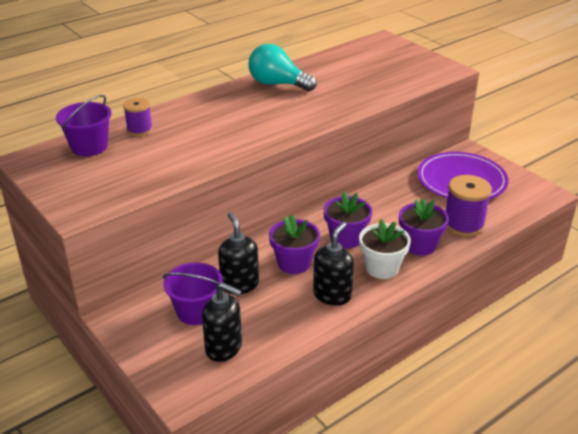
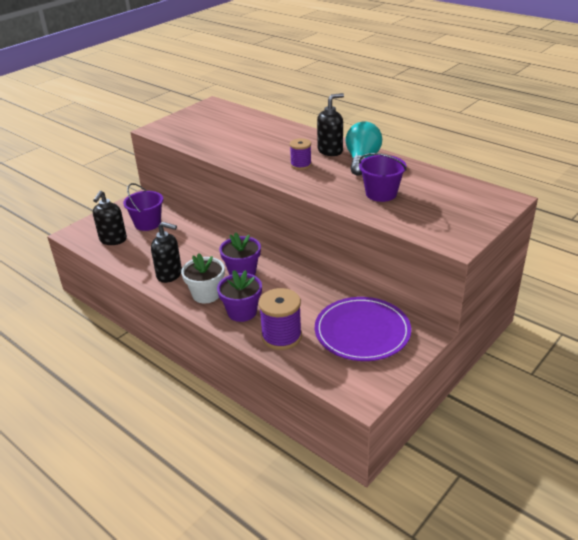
camera: 80 degrees right, 0 degrees up
purple bucket [56,95,112,156] -> purple bucket moved to [359,153,407,202]
purple spool [123,98,153,136] -> purple spool moved to [290,138,312,170]
black soap dispenser [218,212,259,295] -> black soap dispenser moved to [317,93,344,156]
purple flower pot [269,214,320,274] -> none

